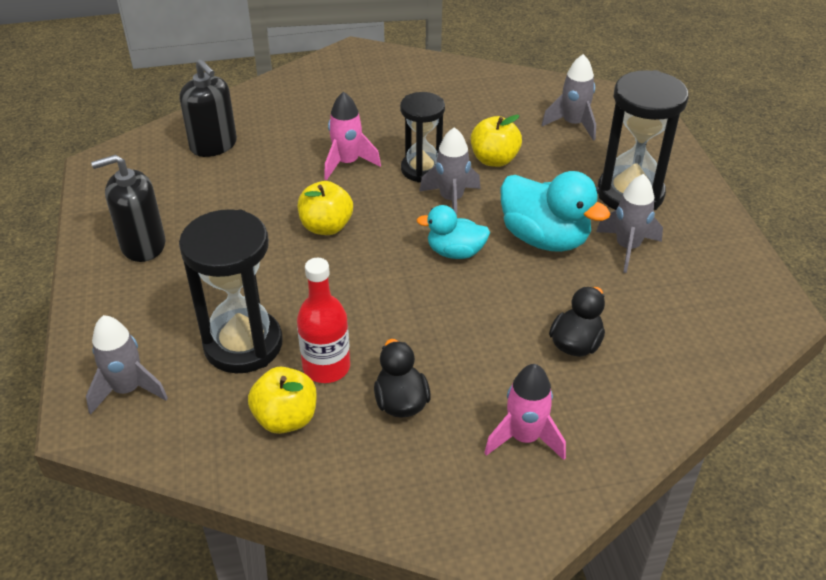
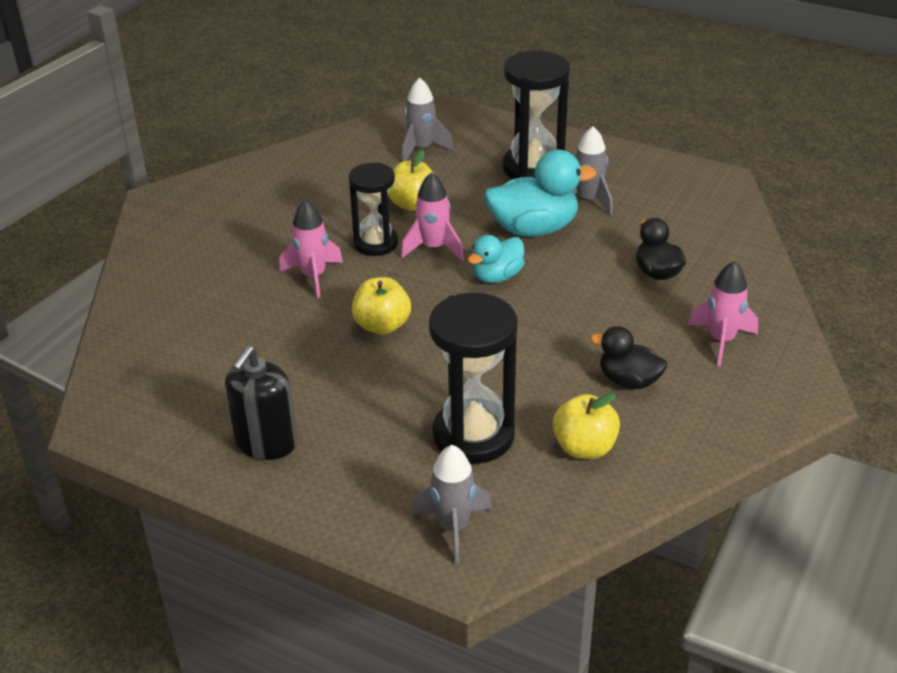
camera: 50 degrees left, 5 degrees down
black soap dispenser [179,59,237,157] -> none
red bottle [297,258,350,383] -> none
grey rocket [419,127,480,215] -> pink rocket [401,172,464,261]

